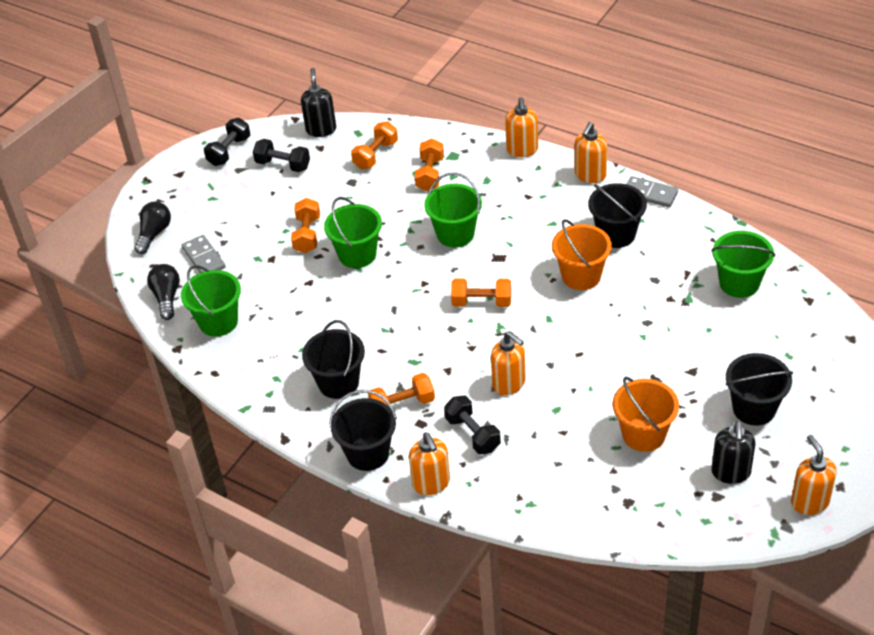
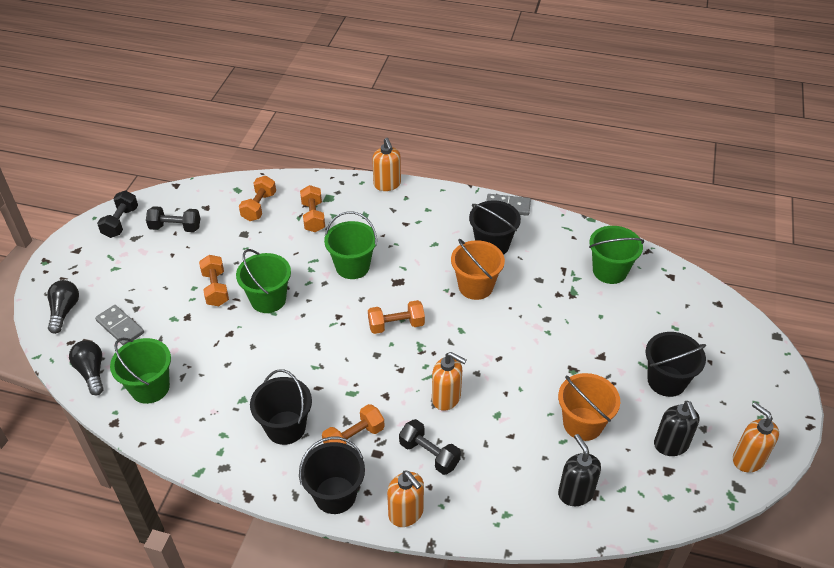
camera: 20 degrees left, 0 degrees up
black soap dispenser [301,68,336,137] -> black soap dispenser moved to [558,434,601,506]
orange soap dispenser [575,122,607,183] -> none

